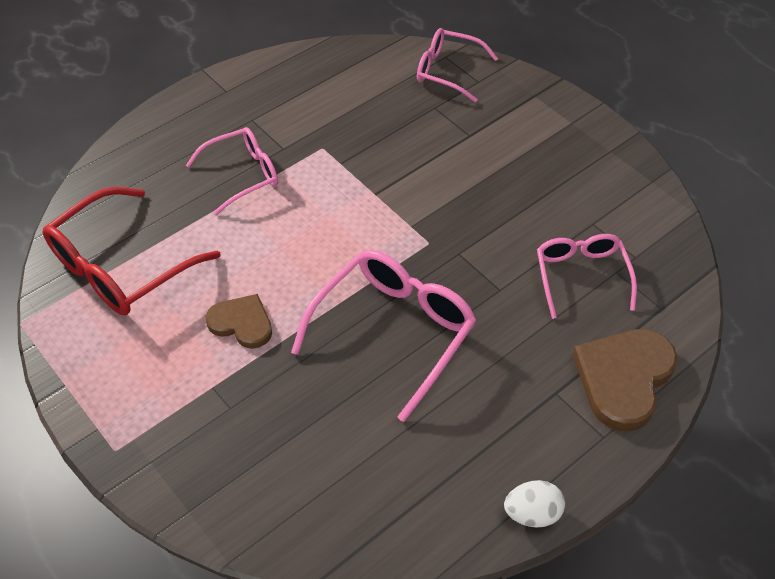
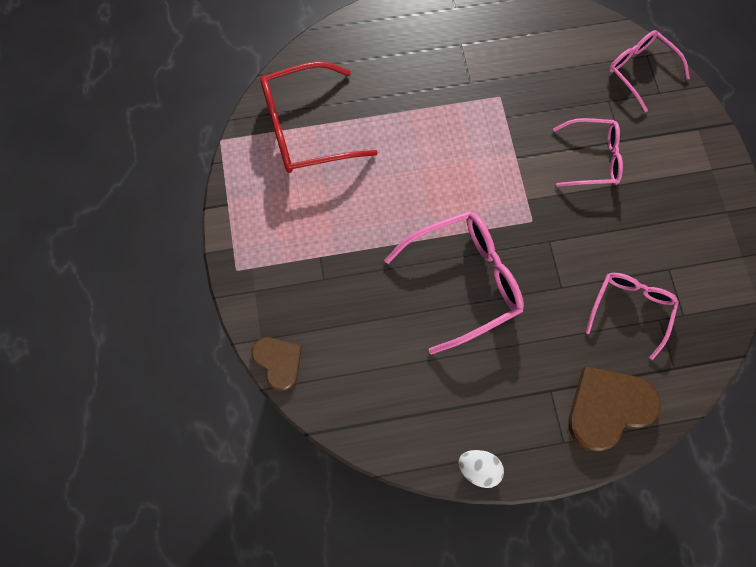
camera: 30 degrees right, 20 degrees up
pink glasses [186,127,278,215] -> pink glasses moved to [553,118,623,187]
brown heart [206,294,272,349] -> brown heart moved to [251,337,302,391]

